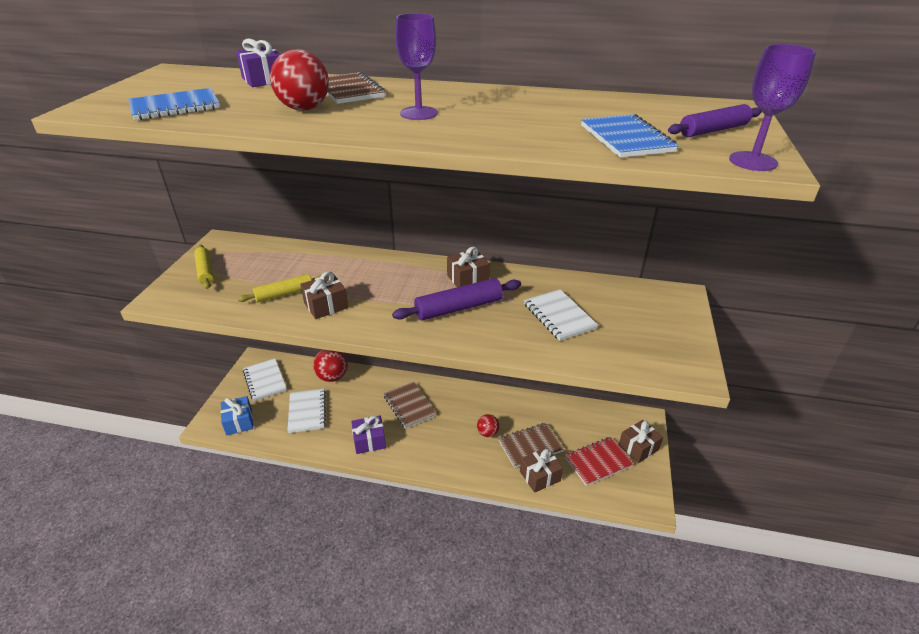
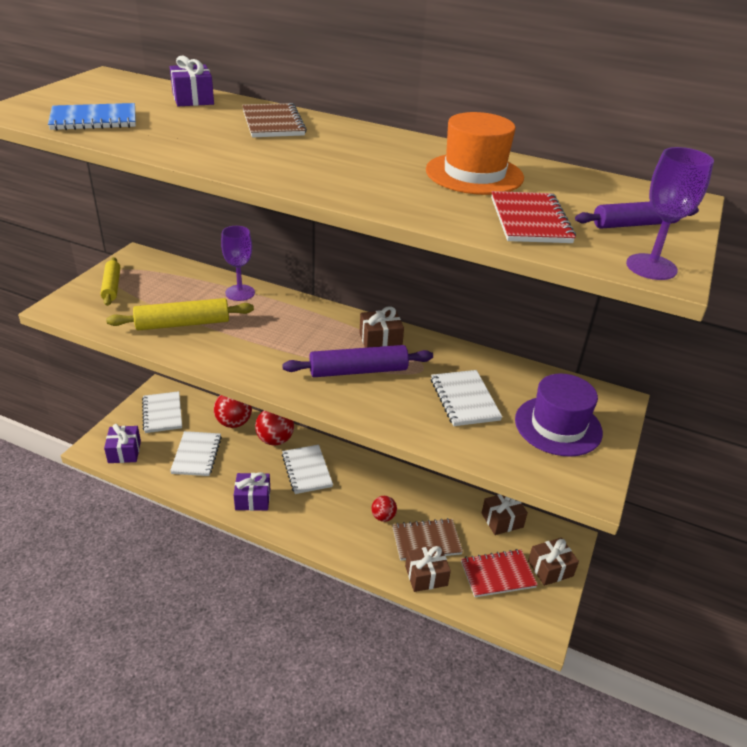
camera: 10 degrees right, 0 degrees up
blue gift [221,396,253,436] -> purple gift [104,424,141,463]
yellow rolling pin [237,274,321,302] -> yellow rolling pin [106,298,254,331], size x1.50
red ball [270,49,329,111] -> red ball moved to [255,411,294,446]
brown gift [300,271,348,319] -> brown gift moved to [482,494,528,535]
brown notebook [383,382,437,429] -> white notebook [282,445,333,494]
purple goblet [395,13,438,120] -> purple goblet moved to [221,226,255,301]
blue notebook [581,114,679,158] -> red notebook [491,191,576,243]
none -> orange hat [426,112,524,195]
none -> purple hat [515,373,603,457]

